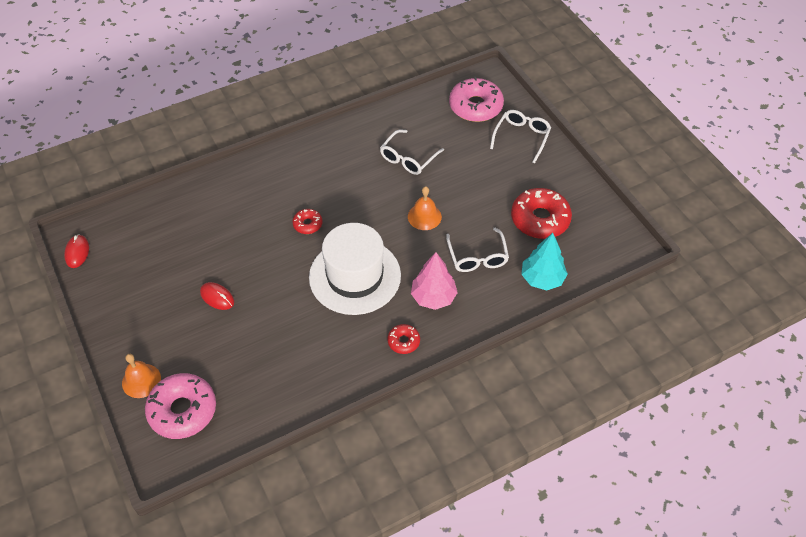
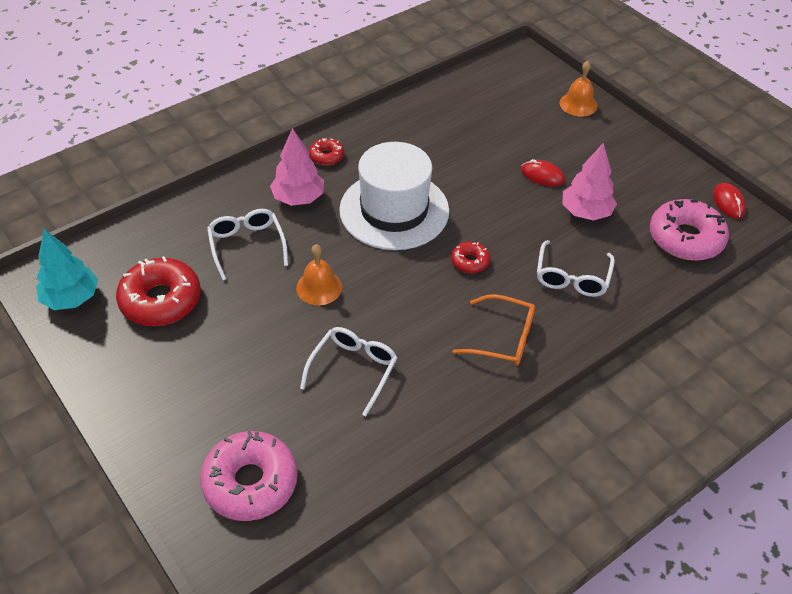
camera: 170 degrees right, 5 degrees down
pink donut [145,373,216,439] -> pink donut moved to [650,199,729,261]
white glasses [490,110,551,163] -> white glasses moved to [537,240,615,297]
turquoise tree [521,233,568,290] -> turquoise tree moved to [36,229,98,310]
none -> orange glasses [452,294,535,366]
none -> pink tree [562,143,617,221]

